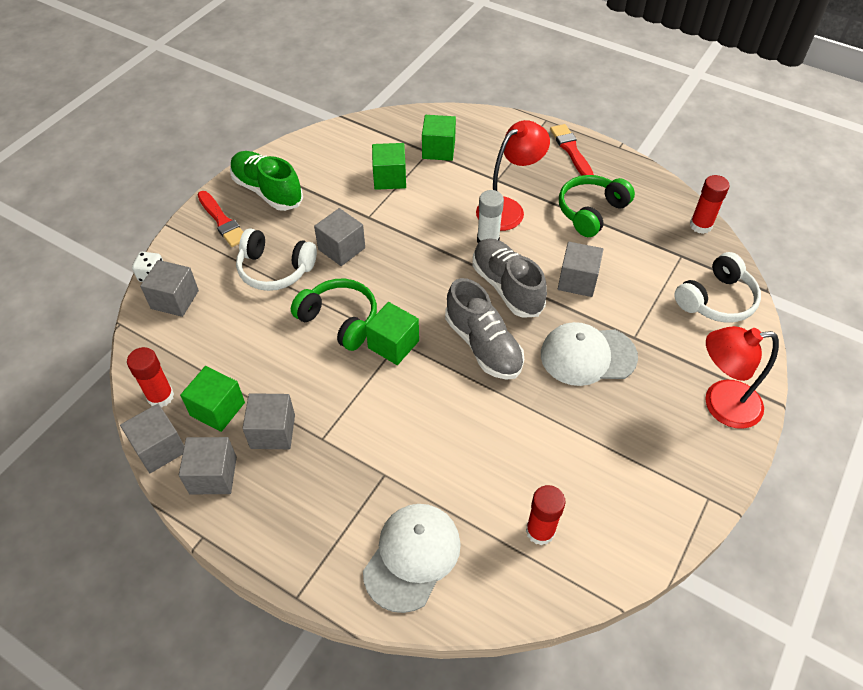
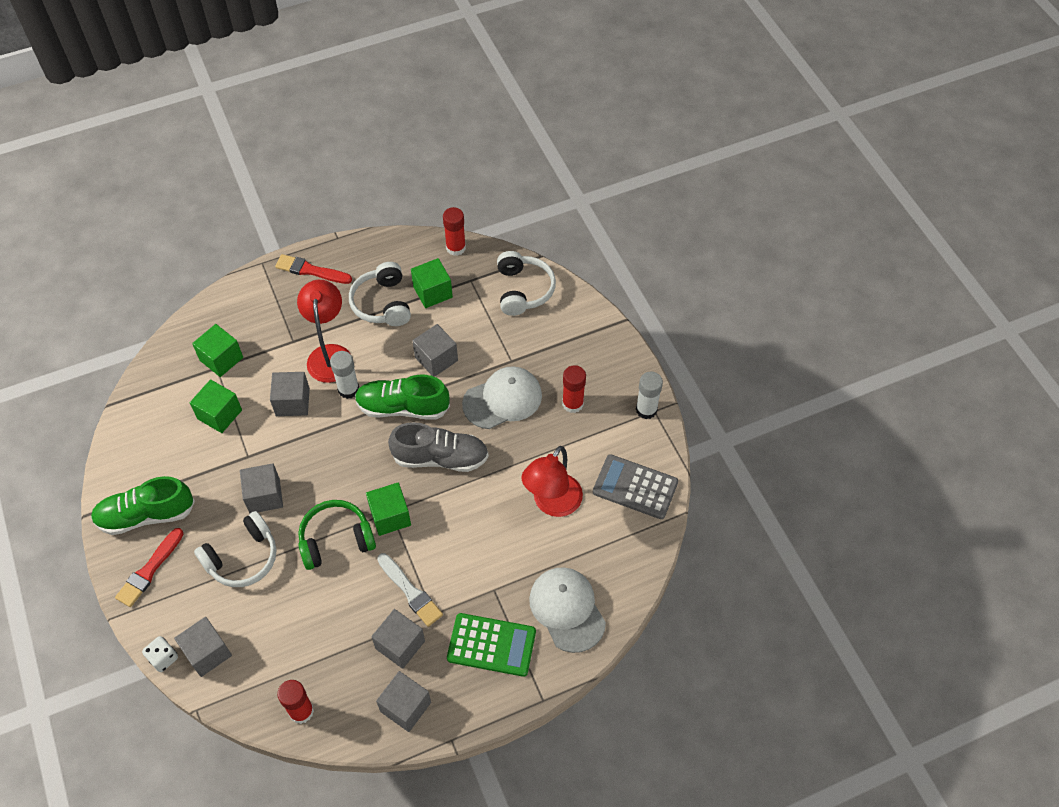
camera: 55 degrees left, 5 degrees up
grey cube [120,404,184,473] -> grey cube moved to [270,372,310,416]
green cube [180,366,245,432] -> green cube moved to [411,258,453,308]
red brush [197,191,243,247] -> red brush turned 120 degrees clockwise [115,528,184,607]
grey shoe [473,238,547,318] -> green shoe [355,375,450,420]
red glue stick [526,485,566,545] -> red glue stick moved to [562,365,586,413]
white cap [541,322,638,386] -> white cap turned 150 degrees counterclockwise [462,366,542,429]
green headphones [559,175,635,237] -> white headphones [349,262,411,326]
red lamp [705,326,779,429] -> red lamp moved to [521,446,583,517]
none -> white brush [377,553,443,627]
none -> green calculator [447,613,536,677]
none -> grey calculator [593,454,678,519]
none -> white glue stick [636,371,663,419]

